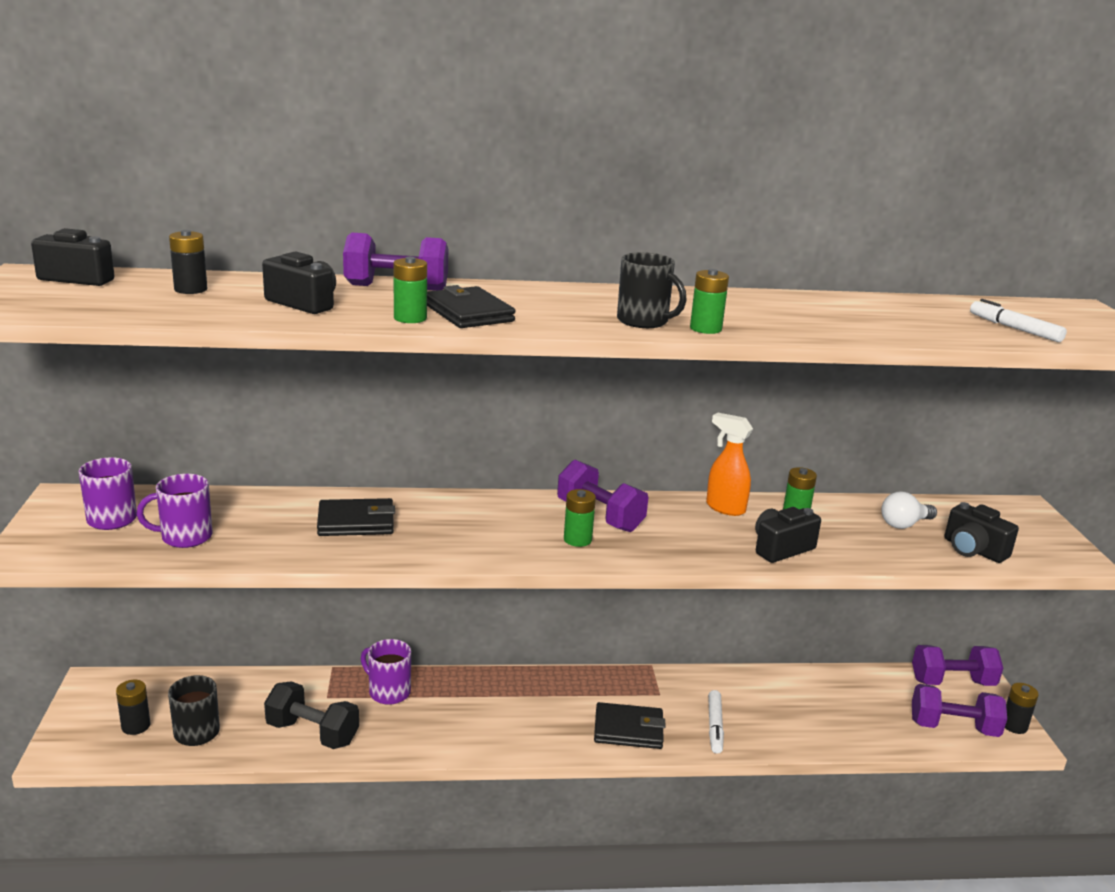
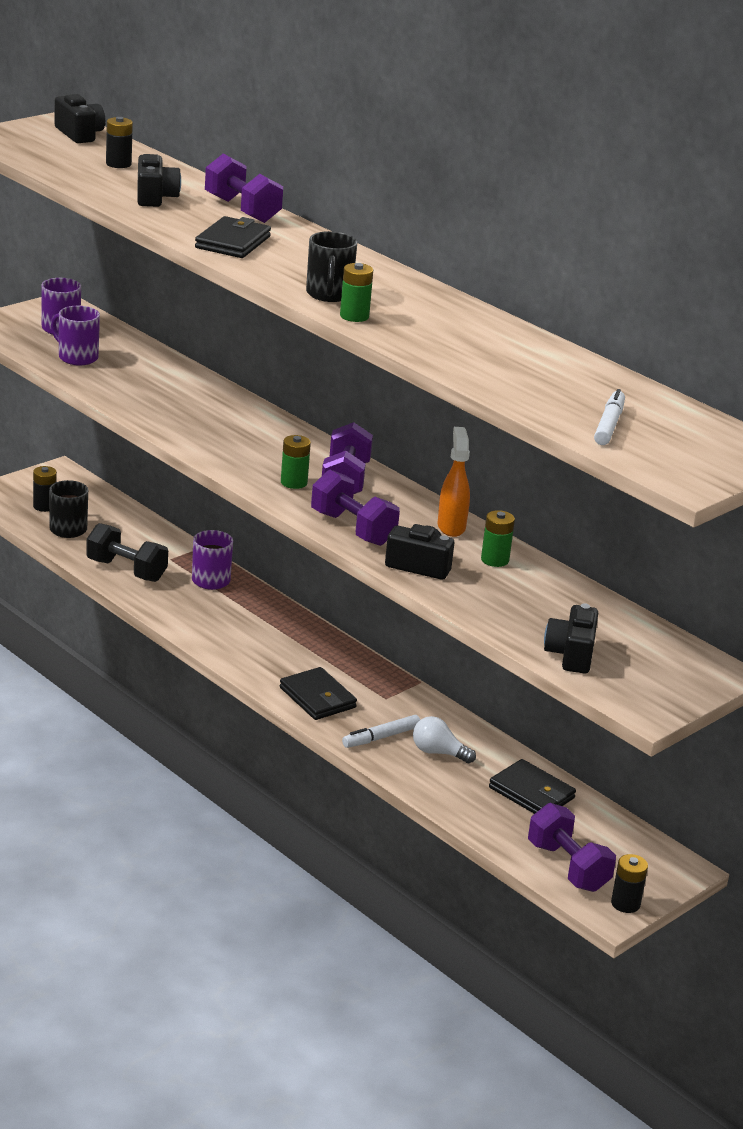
camera: 50 degrees right, 5 degrees up
black dumbbell [264,681,359,749] -> black dumbbell turned 45 degrees counterclockwise [86,523,168,582]
black wallet [317,498,395,536] -> black wallet moved to [489,759,576,814]
green battery [393,257,427,323] -> none
white light bulb [881,492,937,529] -> white light bulb moved to [413,716,476,763]
purple dumbbell [912,645,1003,686] -> purple dumbbell moved to [311,470,400,546]

